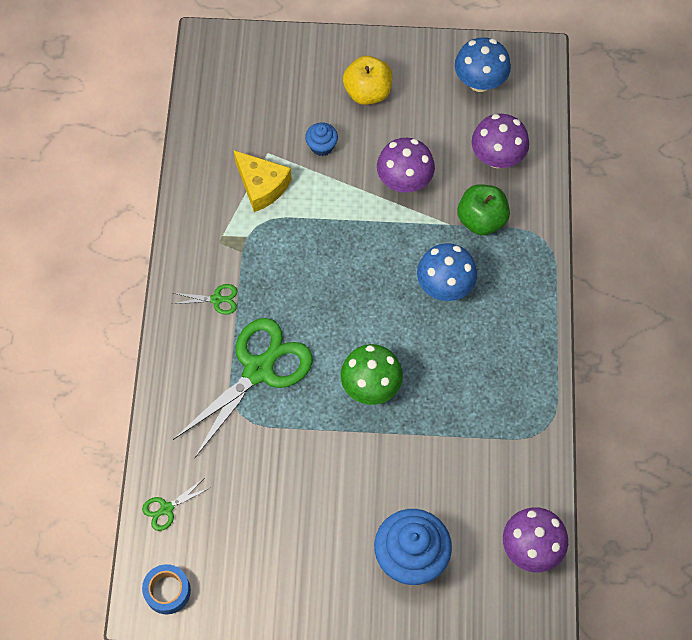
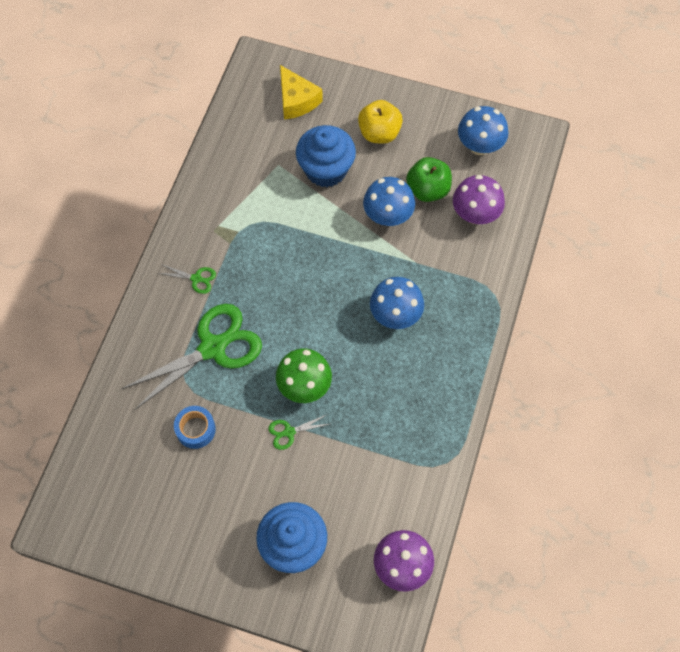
camera: 15 degrees right, 0 degrees up
green scissors [142,479,210,531] -> green scissors moved to [268,414,329,450]
blue tape [142,564,191,614] -> blue tape moved to [174,406,216,449]
yellow cheese [234,150,292,212] -> yellow cheese moved to [280,65,323,120]
blue cupcake [305,122,338,156] -> blue cupcake [296,125,356,187], size x2.05
purple mushroom [377,138,435,192] -> blue mushroom [363,177,415,226]
green apple [457,185,510,235] -> green apple moved to [406,157,452,202]

